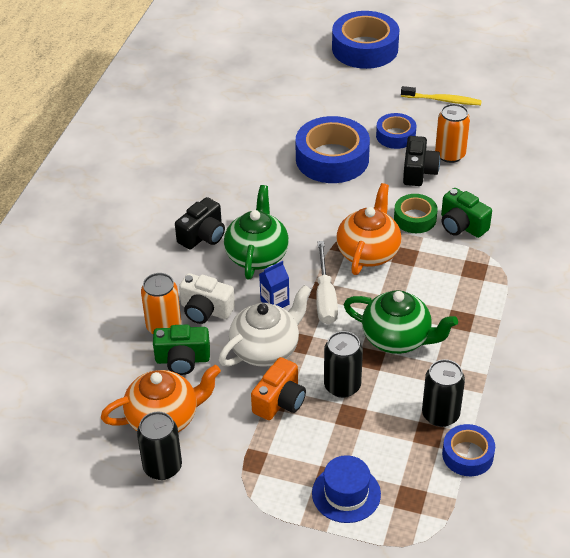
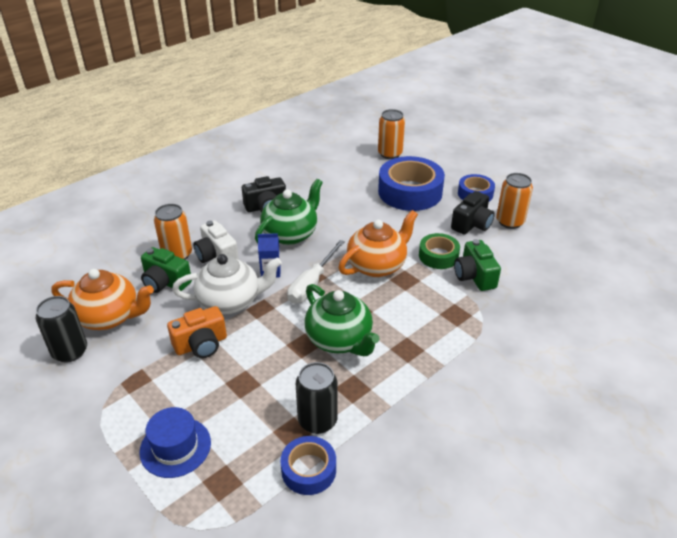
camera: 30 degrees right, 5 degrees down
black can [324,331,363,398] -> none
blue tape [332,11,399,69] -> none
yellow toothbrush [401,86,482,105] -> none
none -> orange can [378,109,405,159]

